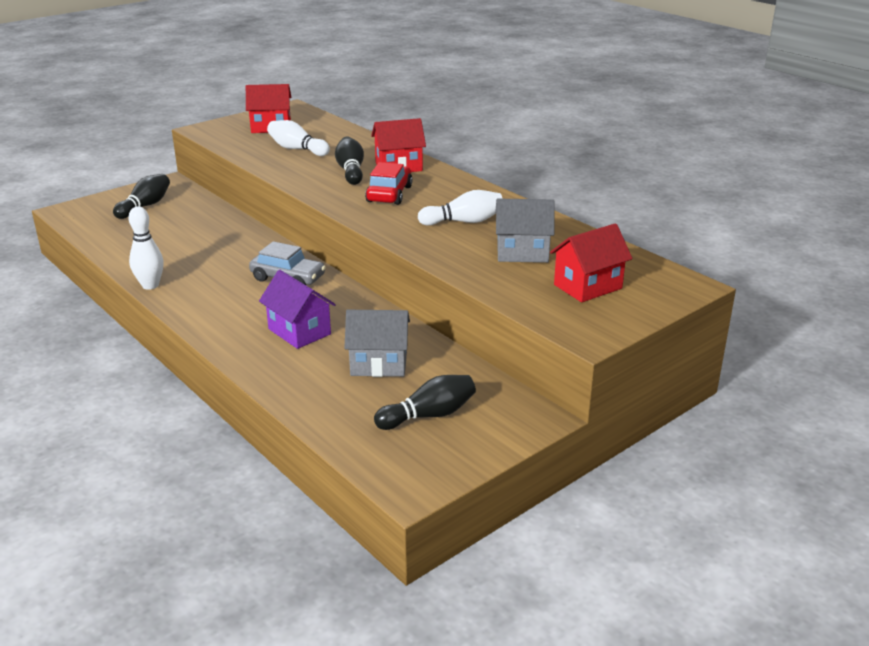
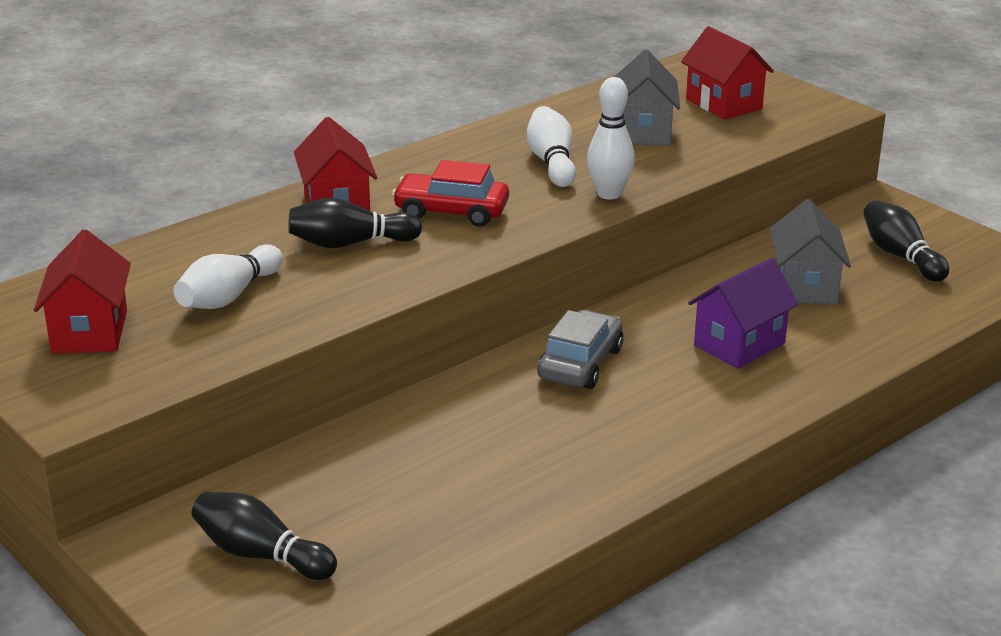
camera: 90 degrees left, 0 degrees up
white bowling pin [128,207,164,290] -> white bowling pin moved to [587,77,635,200]

